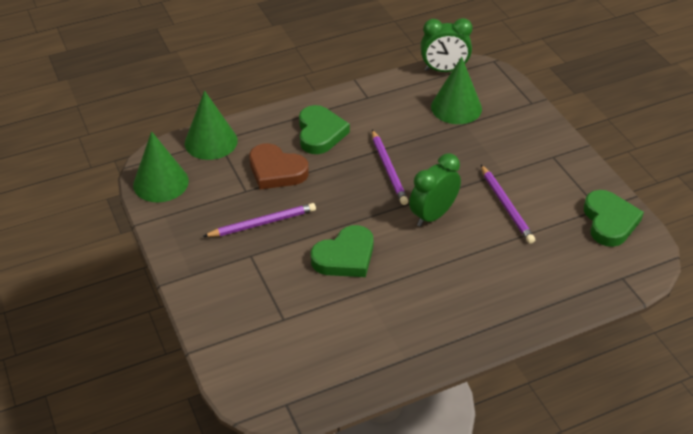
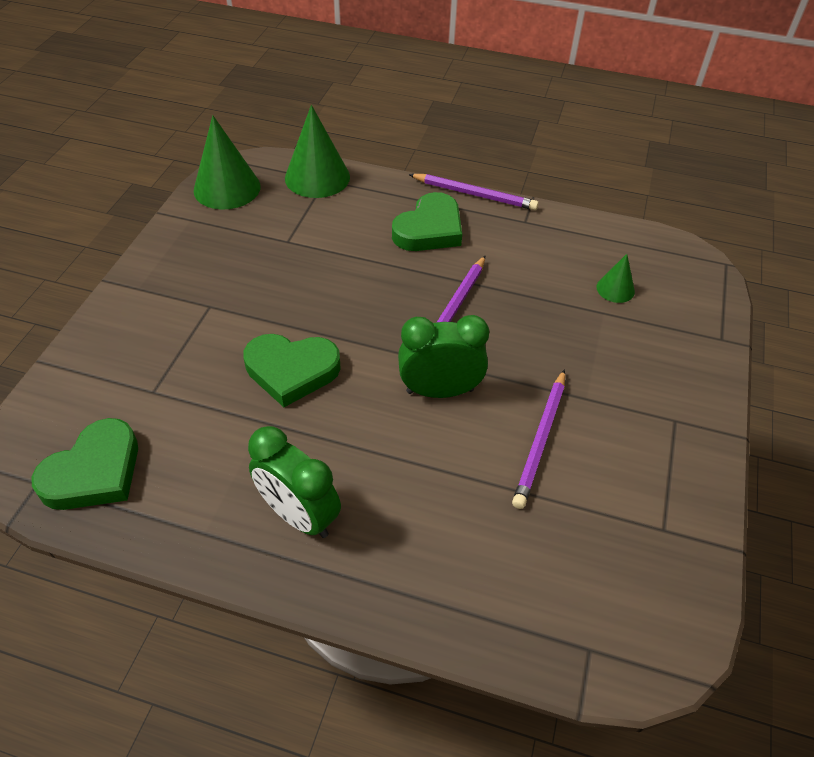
camera: 40 degrees right, 5 degrees up
purple pencil [203,203,316,237] -> purple pencil moved to [409,174,539,210]
brown heart [249,143,309,190] -> none
green clock [421,18,473,72] -> green clock moved to [248,426,341,538]
green cone [431,57,482,124] -> green cone [596,254,635,303], size x0.51
green heart [584,190,644,247] -> green heart moved to [31,418,138,510]

